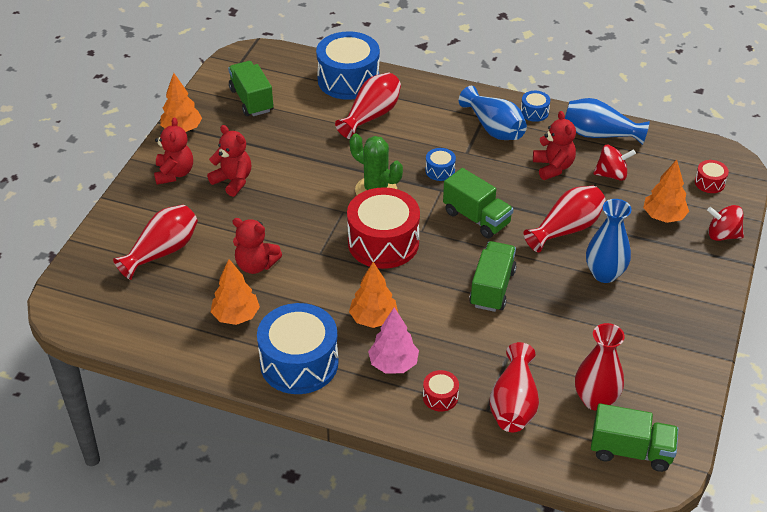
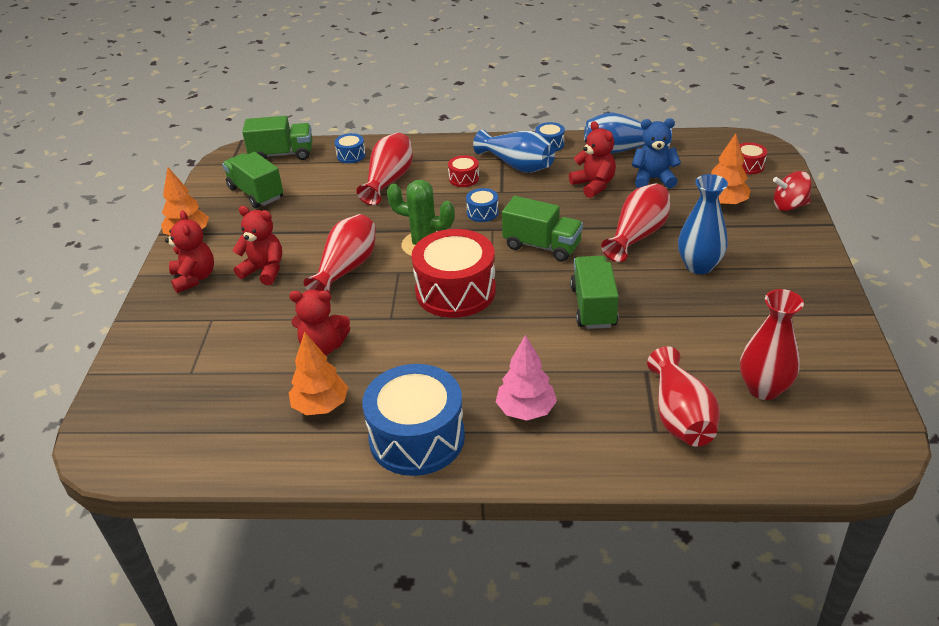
camera: 15 degrees left, 5 degrees down
red vase [113,205,198,280] -> red vase moved to [304,214,376,293]
blue drum [316,31,380,100] -> blue drum [334,133,366,163], size x0.44
orange tree [349,262,398,328] -> none
red drum [423,370,459,412] -> red drum moved to [448,155,479,187]
green truck [591,403,678,472] -> green truck moved to [242,116,312,160]
red spinning top [593,145,636,181] -> blue teddy bear [632,118,681,188]

